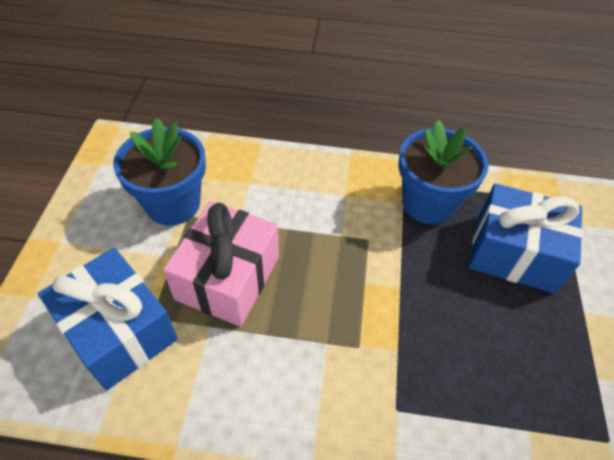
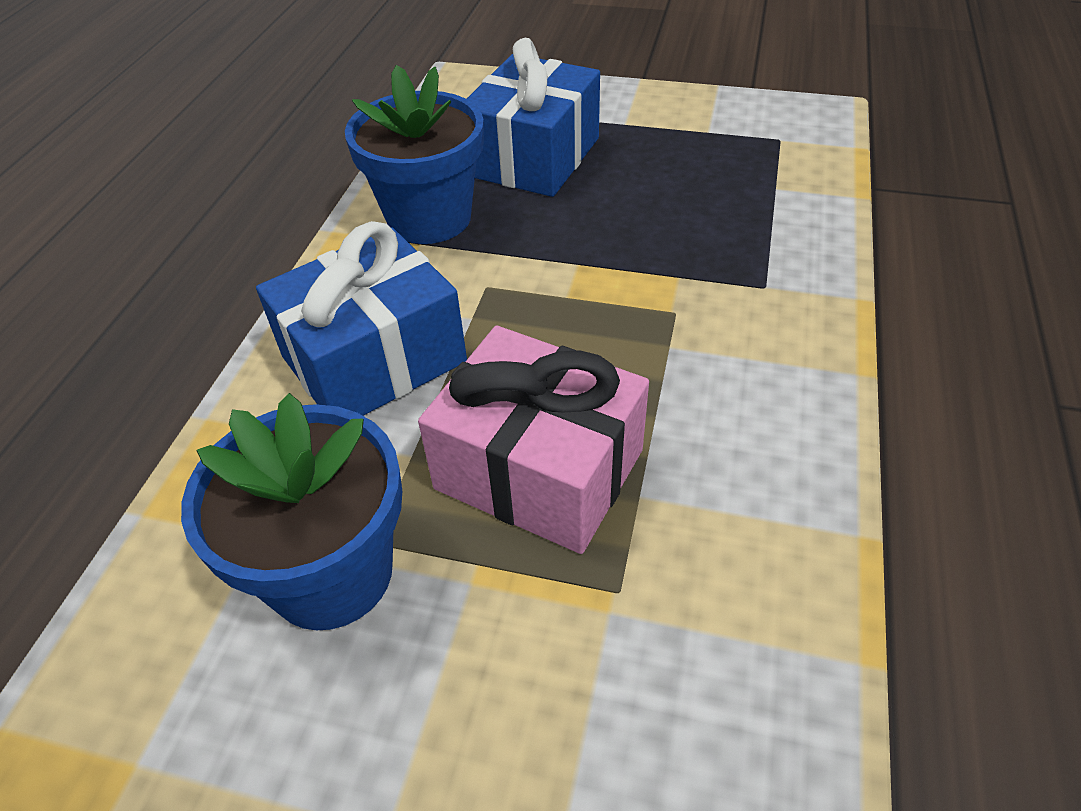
camera: 80 degrees left, 5 degrees down
blue gift [38,248,178,390] -> blue gift moved to [256,221,467,416]

